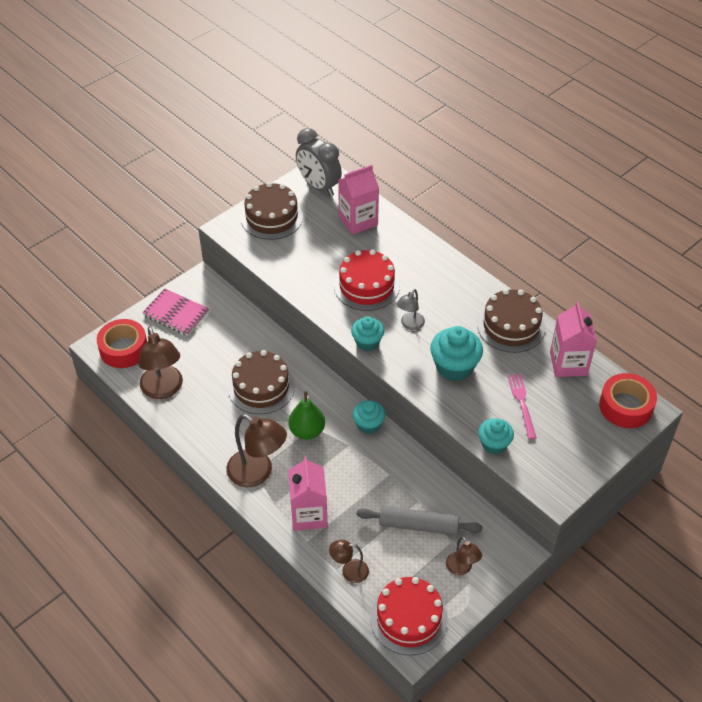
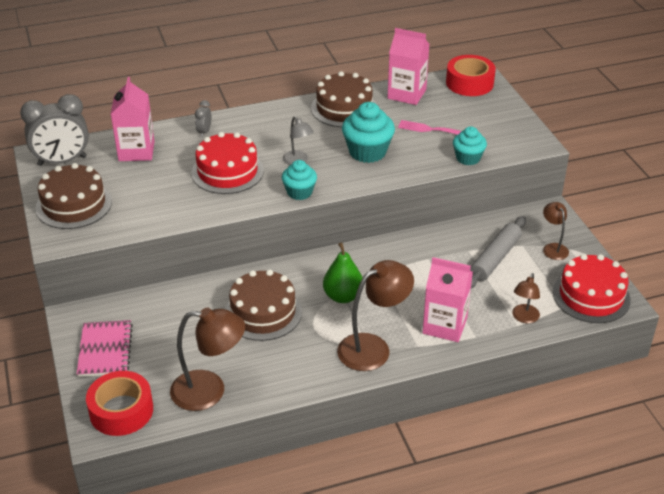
camera: 65 degrees left, 10 degrees down
pink notebook [142,288,209,336] -> pink notebook turned 60 degrees counterclockwise [77,320,133,377]
turquoise cupcake [353,400,385,434] -> none
brown lamp [446,537,482,575] -> brown lamp turned 105 degrees counterclockwise [543,202,569,260]
none -> grey clock [195,100,211,137]

